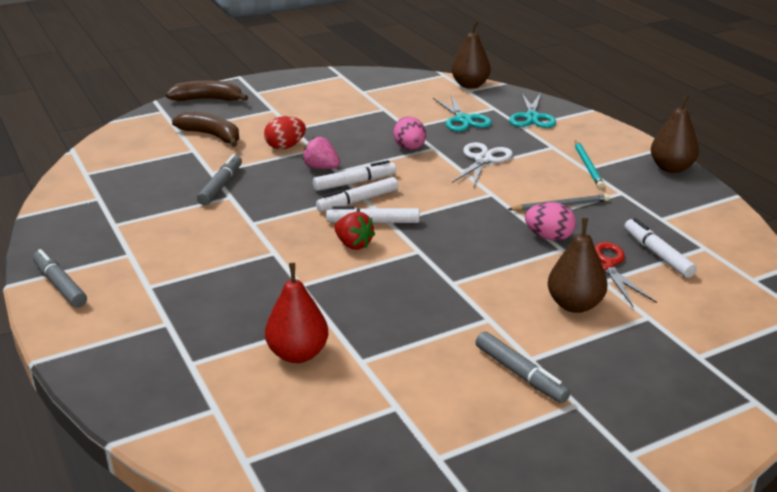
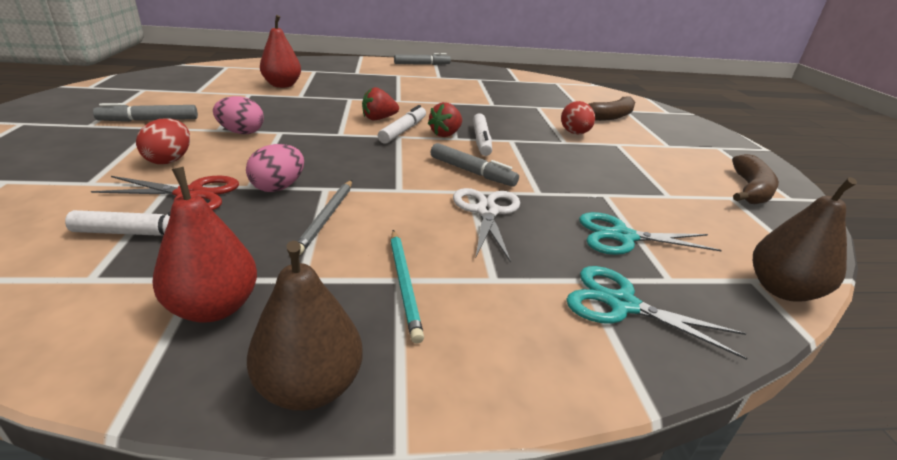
camera: 110 degrees right, 0 degrees up
brown banana [166,80,248,101] -> brown banana moved to [732,154,779,204]
grey marker [197,154,242,205] -> grey marker moved to [431,143,519,187]
pink strawberry [302,137,340,169] -> none
white marker [316,177,398,212] -> red strawberry [428,102,462,137]
pink egg [393,117,426,150] -> pink egg moved to [213,96,264,134]
white scissors [452,142,513,186] -> white scissors turned 135 degrees counterclockwise [453,188,520,263]
brown pear [548,218,608,313] -> red egg [136,118,190,164]
turquoise pencil [575,140,604,188] -> turquoise pencil turned 120 degrees counterclockwise [390,230,424,344]
none -> red pear [152,167,257,323]

